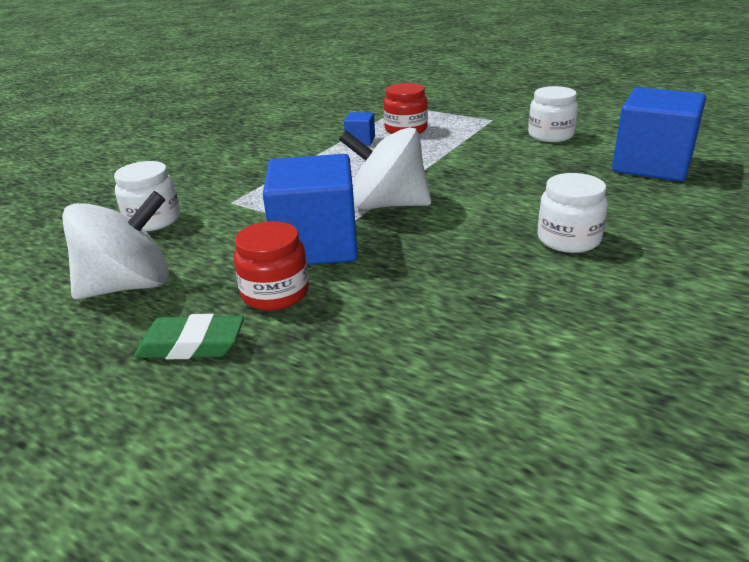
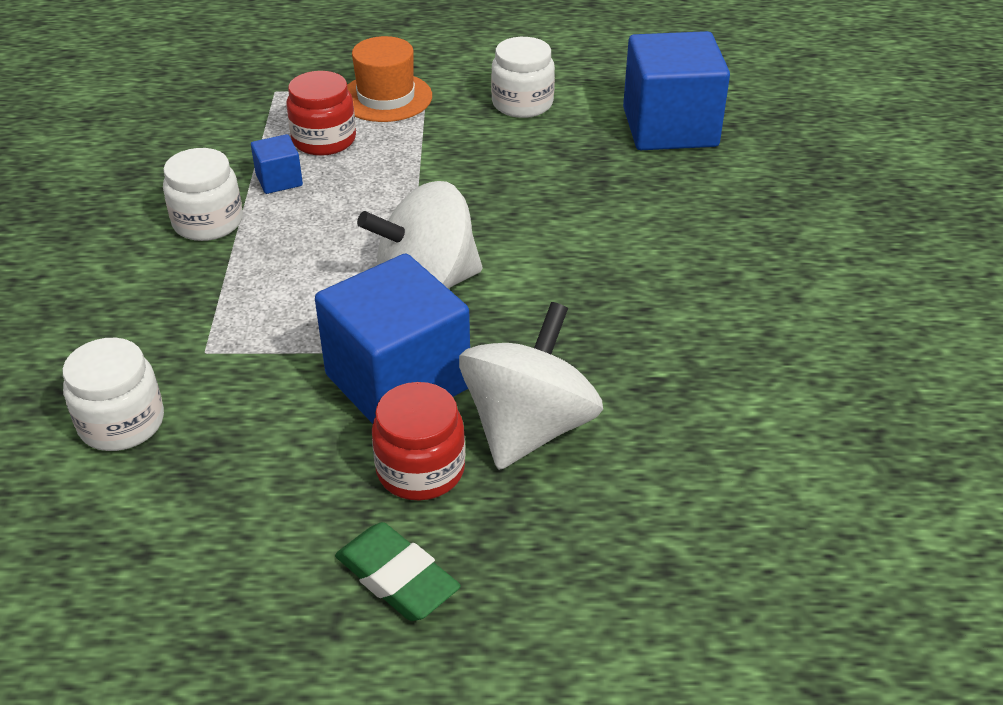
camera: 35 degrees left, 10 degrees up
white spinning top [62,191,169,299] -> white spinning top moved to [459,302,603,470]
green eraser [134,314,244,359] -> green eraser turned 75 degrees clockwise [335,522,461,621]
white jar [537,173,608,253] -> white jar moved to [163,148,243,241]
none -> orange hat [347,36,432,122]

